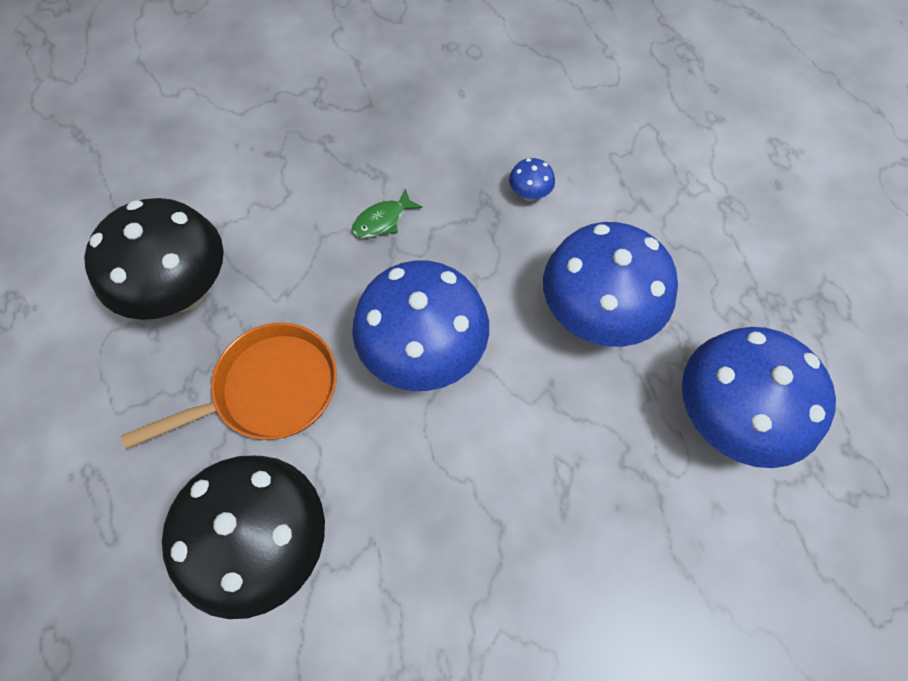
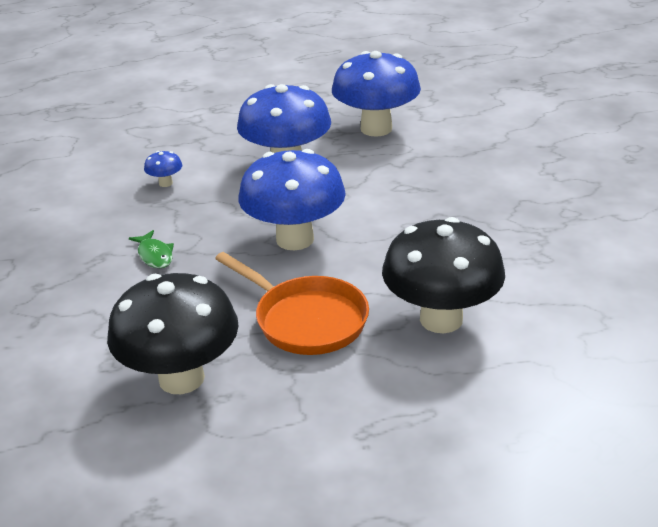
camera: 80 degrees left, 30 degrees down
orange pan [121,323,337,449] -> orange pan turned 150 degrees clockwise [215,252,369,355]

